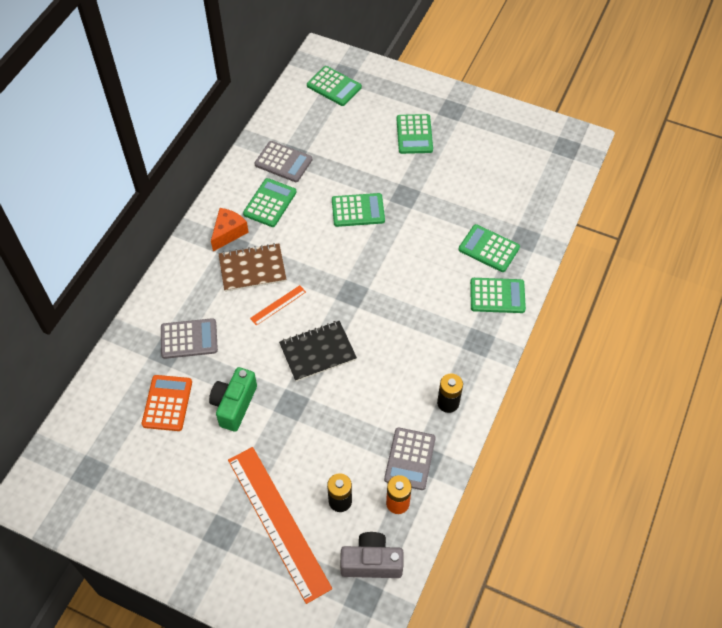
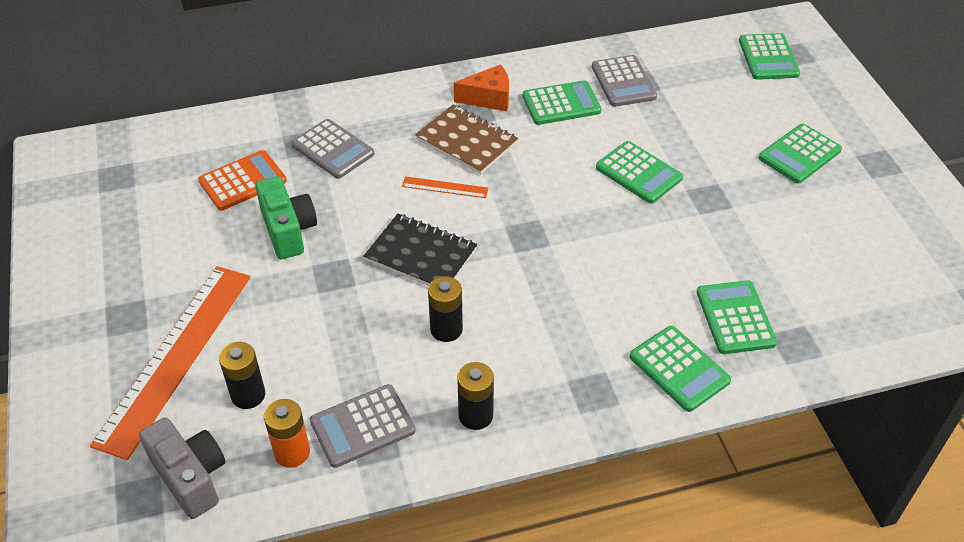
camera: 50 degrees right, 10 degrees down
green camera [209,367,257,432] -> green camera turned 90 degrees clockwise [255,176,317,259]
none -> black battery [428,276,463,342]

